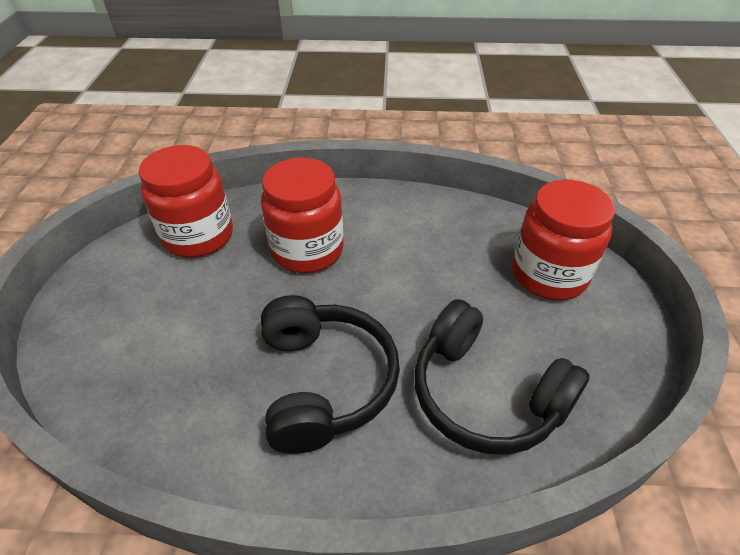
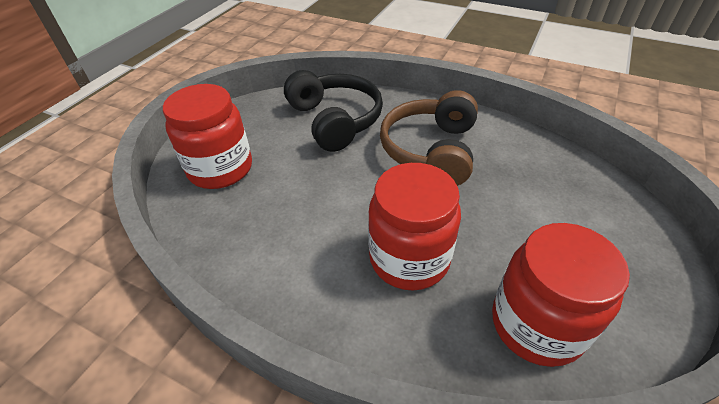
camera: 155 degrees left, 0 degrees up
black headphones [261,295,400,454] -> brown headphones [380,90,478,186]

